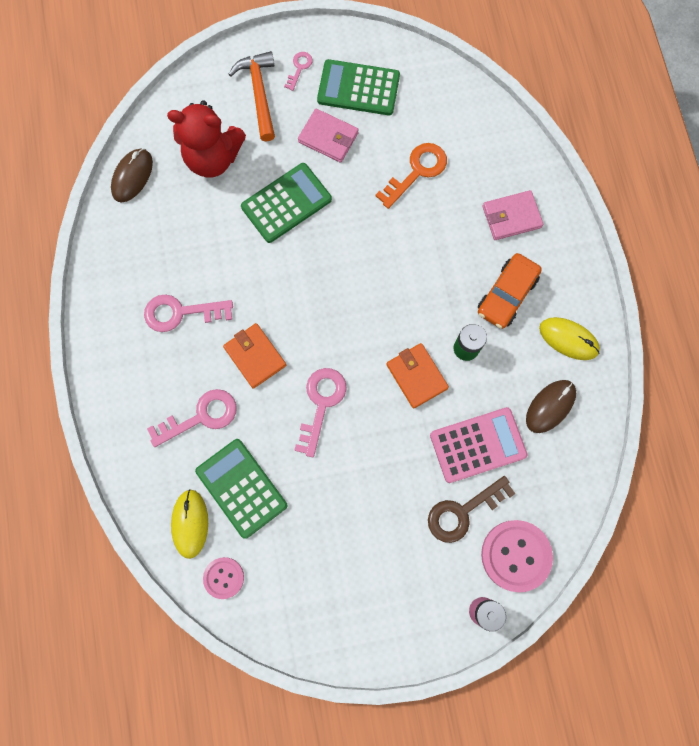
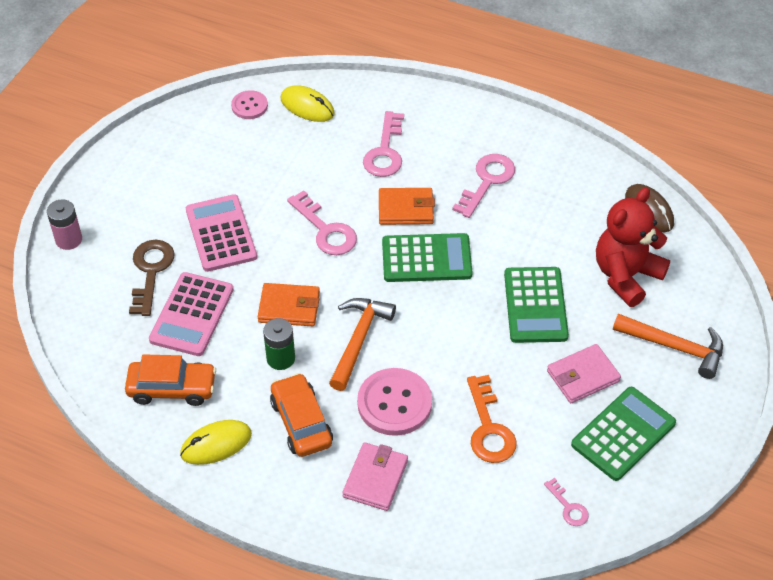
camera: 125 degrees right, 25 degrees down
green calculator [195,439,287,539] -> green calculator moved to [382,233,473,282]
pink key [284,52,313,91] -> pink key moved to [544,478,589,526]
pink button [481,520,553,592] -> pink button moved to [357,368,432,436]
brown mouse [526,380,576,433] -> orange car [125,354,216,406]
none -> pink calculator [186,194,257,272]
none -> orange hammer [329,298,396,391]

